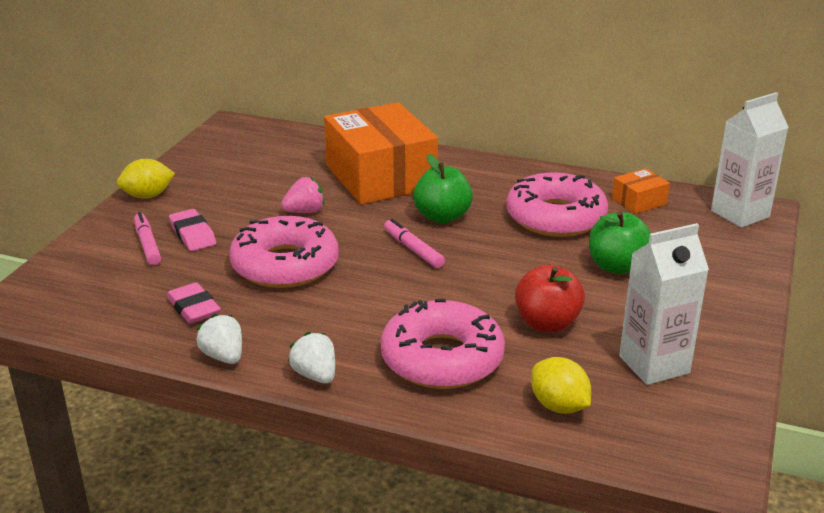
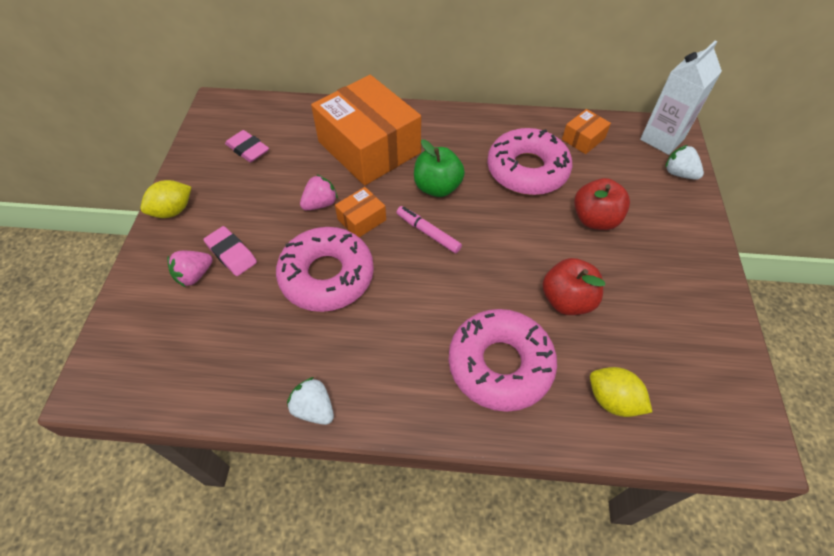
camera: 15 degrees left, 25 degrees up
pink marker [134,212,161,265] -> pink strawberry [167,251,213,287]
pink eraser [167,282,221,324] -> pink eraser moved to [225,130,269,163]
white strawberry [288,332,335,384] -> white strawberry moved to [665,145,704,180]
green apple [589,211,651,274] -> red apple [574,178,630,230]
white carton [619,223,709,385] -> none
none -> orange box [335,187,386,237]

